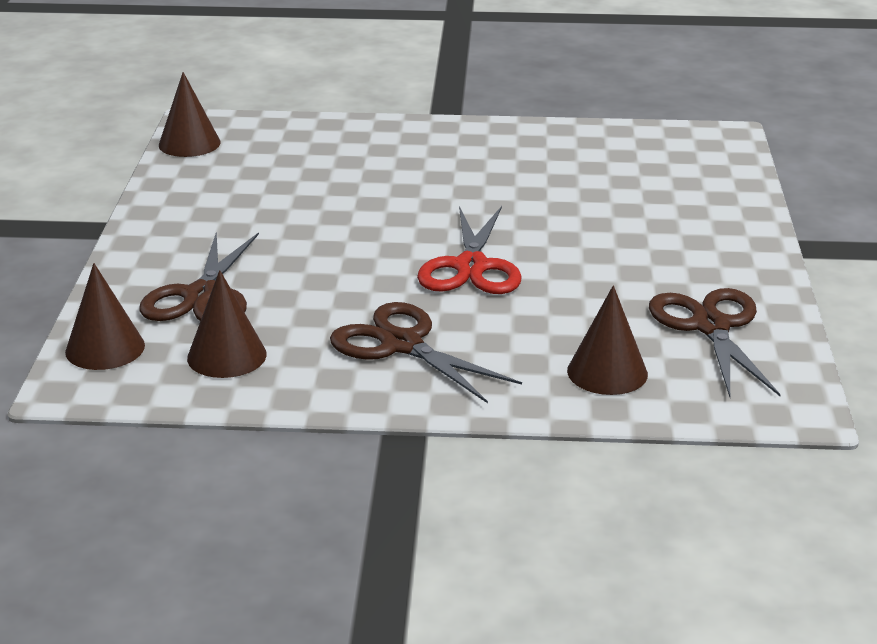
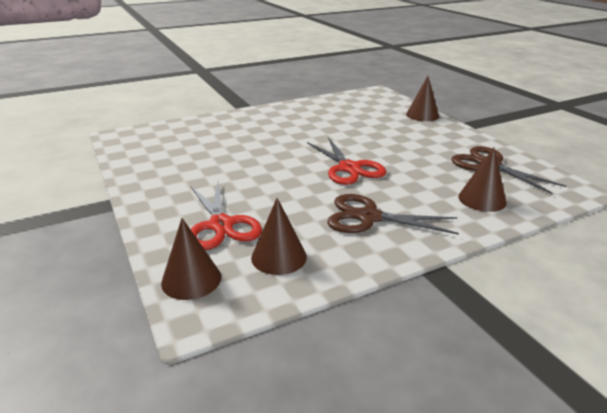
camera: 30 degrees left, 0 degrees up
brown scissors [139,231,259,321] -> red scissors [191,181,262,250]
brown cone [159,72,221,157] -> brown cone moved to [406,76,439,121]

